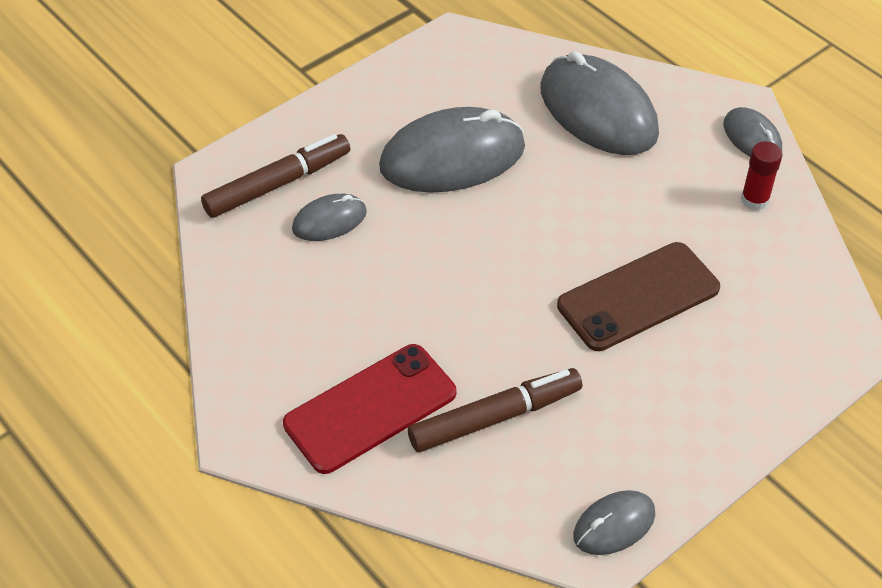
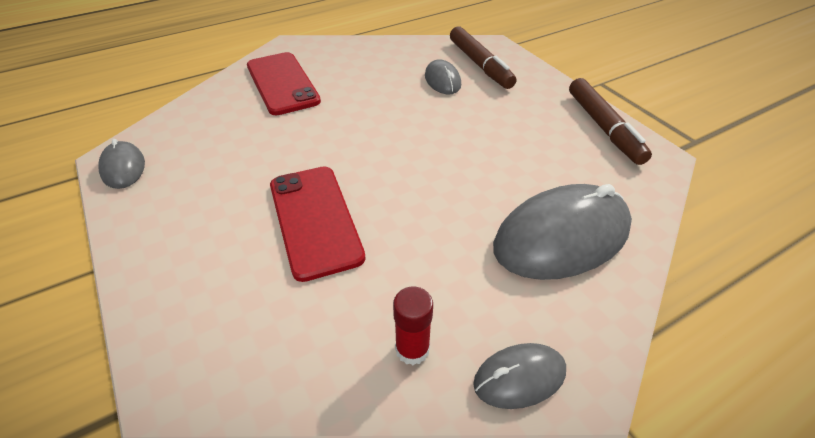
camera: 100 degrees right, 5 degrees down
grey mouse [379,107,525,193] -> none
brown marker [408,368,582,452] -> brown marker moved to [569,78,652,165]
brown phone [557,242,720,351] -> red phone [270,167,366,282]

